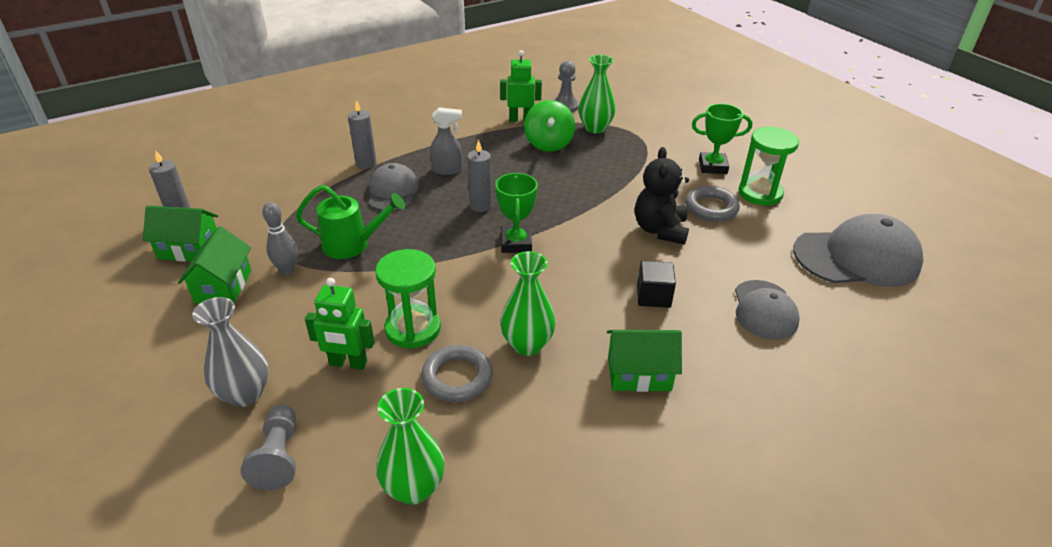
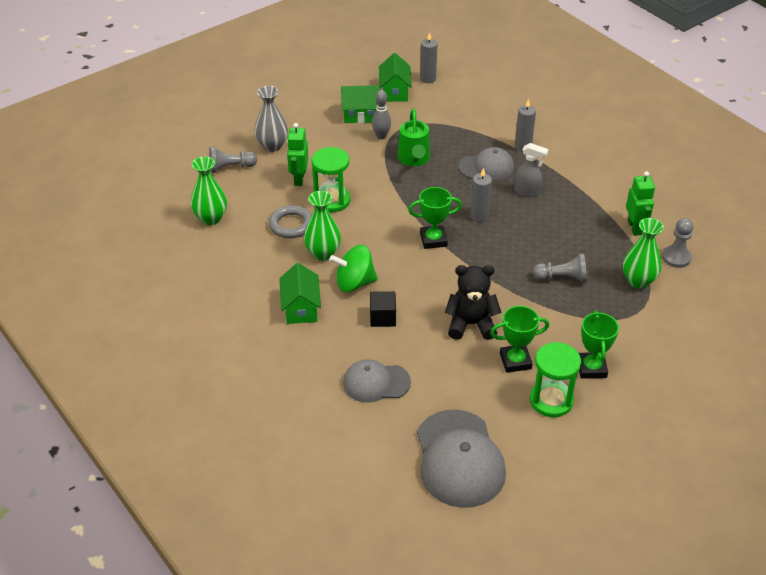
camera: 85 degrees right, 5 degrees up
grey spray bottle [430,107,462,175] -> grey spray bottle turned 60 degrees counterclockwise [514,143,549,197]
green spinning top [524,100,575,152] -> green spinning top moved to [330,245,378,292]
grey ring [685,186,740,221] -> green trophy [490,306,549,373]
none -> grey pawn [533,253,587,283]

